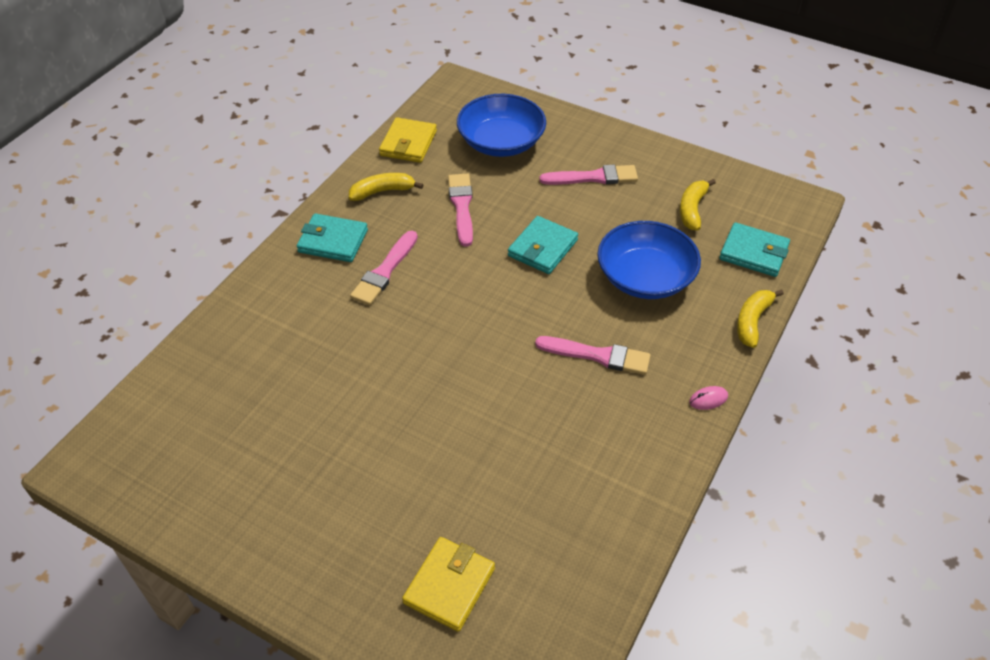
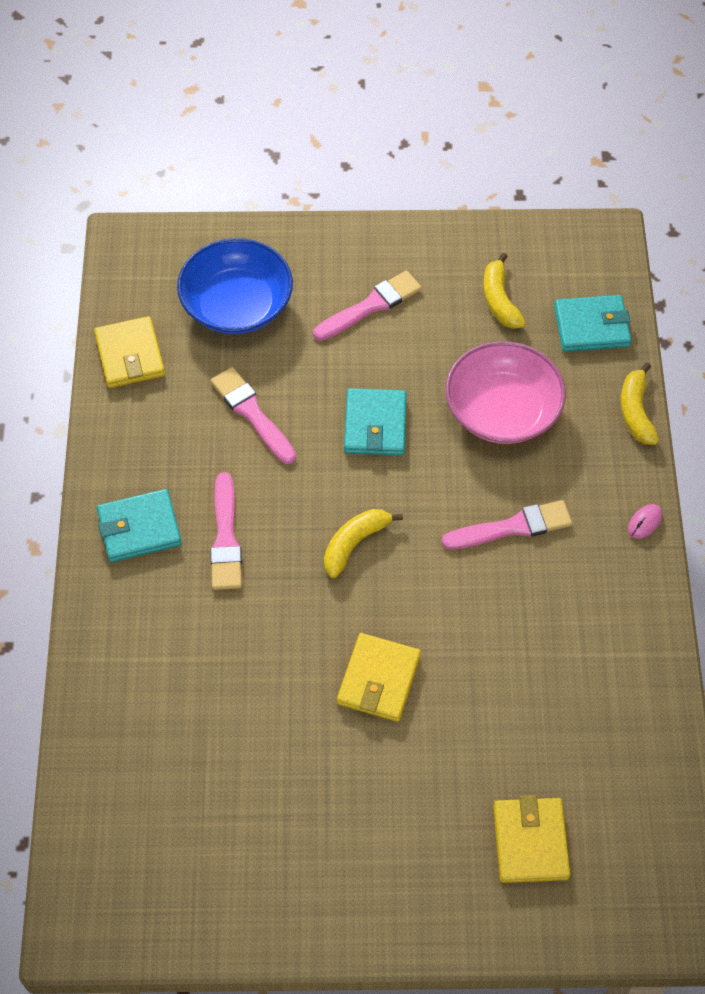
camera: 30 degrees left, 10 degrees up
yellow banana [349,173,423,201] -> yellow banana moved to [324,509,403,578]
blue bowl [597,221,701,299] -> pink bowl [445,341,566,444]
none -> yellow wallet [337,633,421,722]

